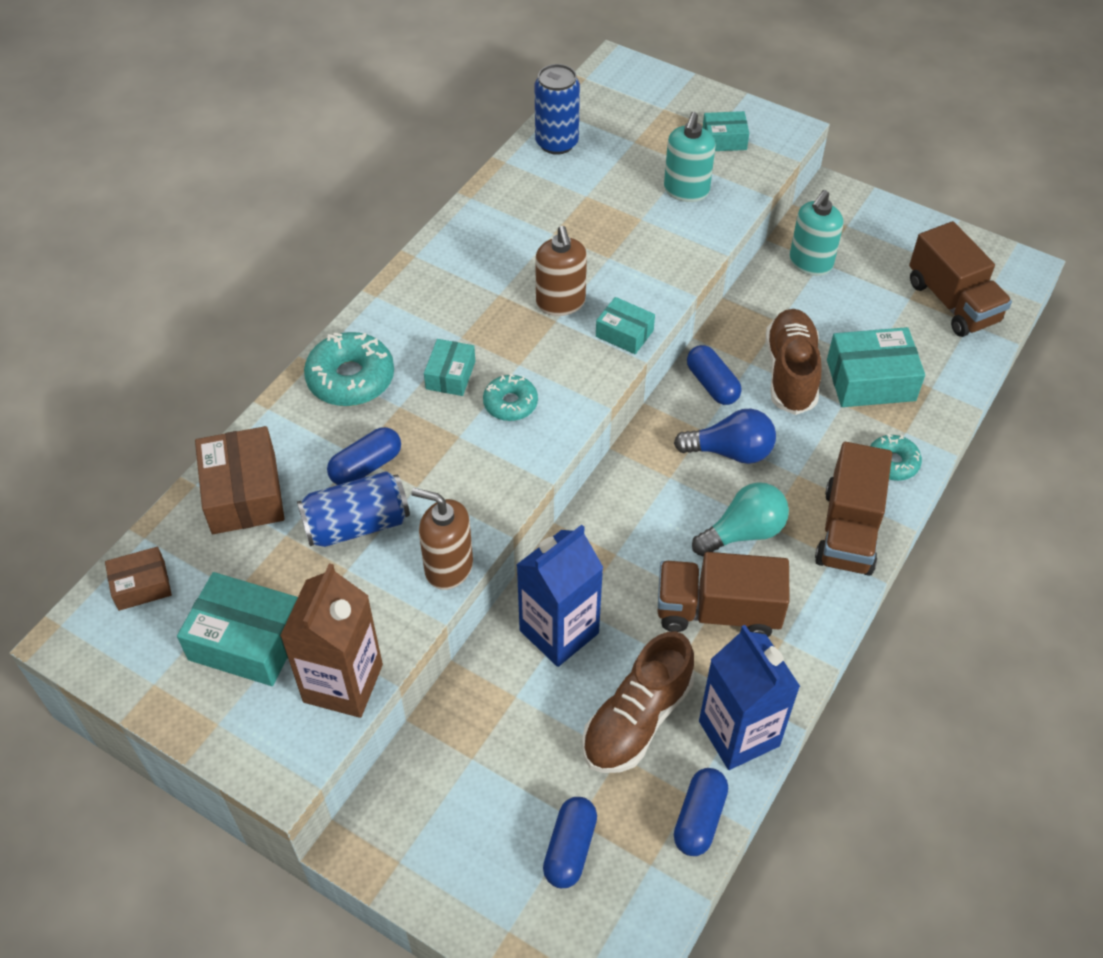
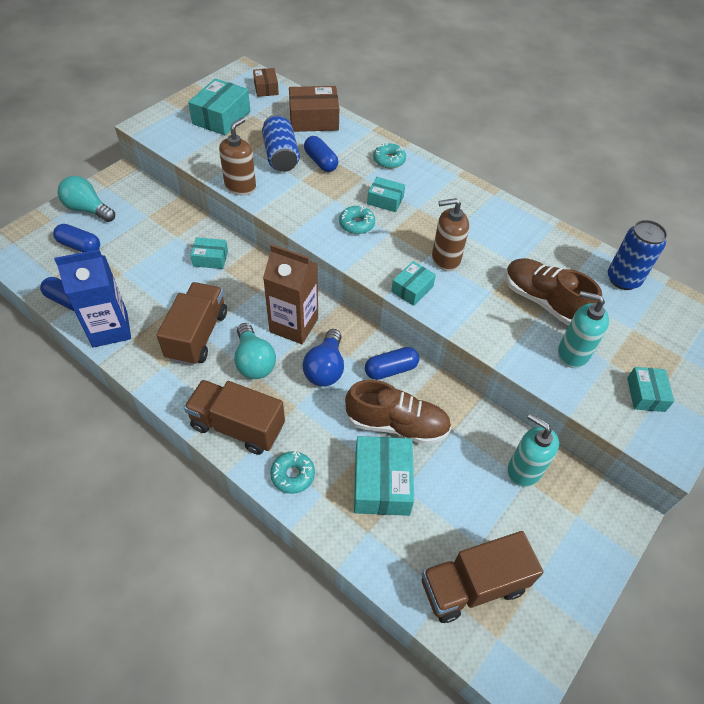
camera: 95 degrees right, 0 degrees up
brown carton [280,563,383,718] -> brown carton moved to [263,244,318,344]
turquoise donut [304,332,394,406] -> turquoise donut [373,143,406,169], size x0.61
blue carton [517,525,604,667] -> turquoise box [190,237,228,269]
brown shoe [582,632,694,773] -> brown shoe moved to [506,258,602,326]
none -> turquoise light bulb [58,176,115,222]

